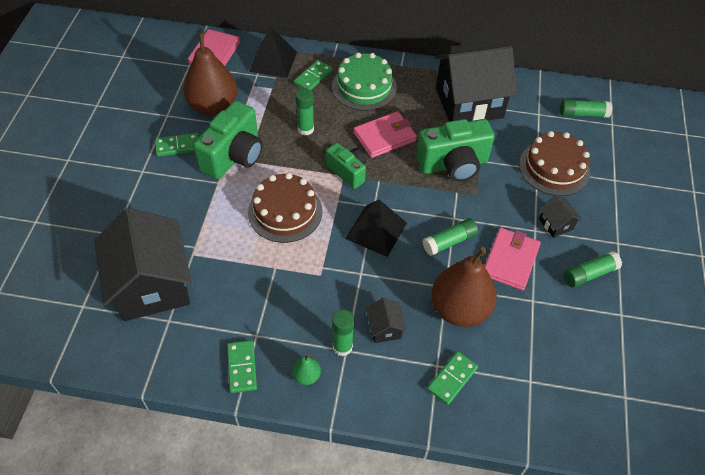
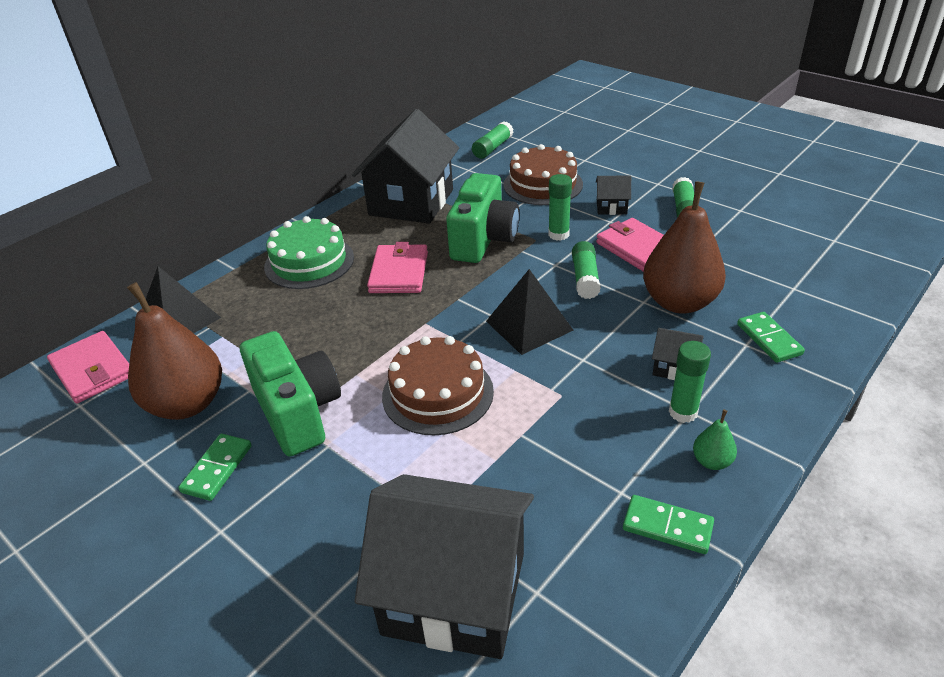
camera: 55 degrees left, 15 degrees down
green domino [294,60,333,90] -> none
green glue stick [295,88,314,136] -> green glue stick moved to [548,174,572,241]
green camera [326,143,366,189] -> none

